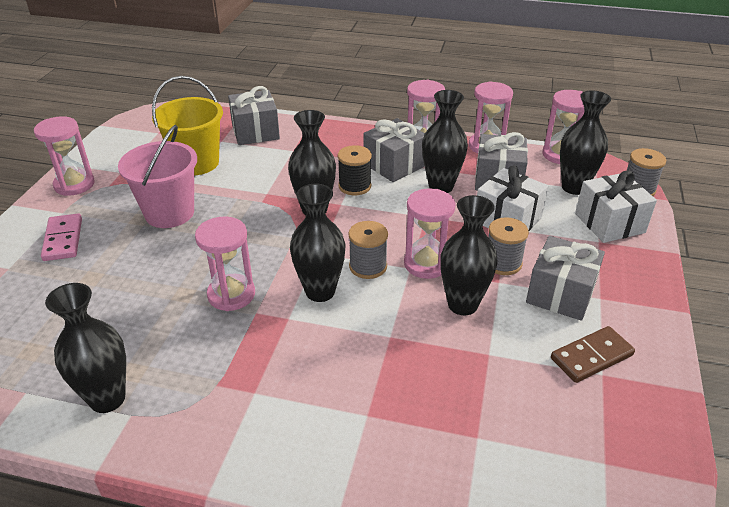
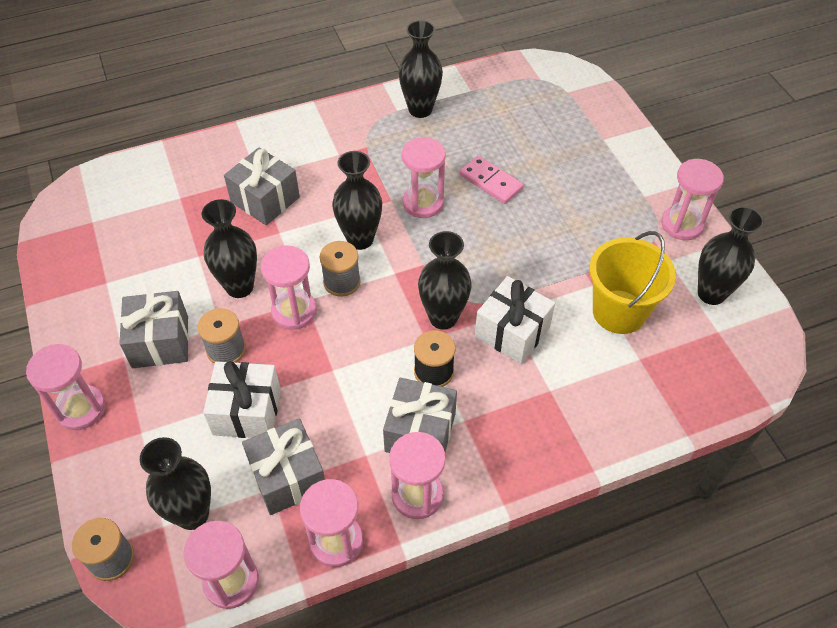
camera: 145 degrees right, 15 degrees up
pink domino [41,214,82,261] -> pink domino moved to [460,156,524,204]
pink bucket [118,125,197,228] -> none
grey gift [228,86,280,145] -> grey gift moved to [224,147,300,225]
black vase [422,90,468,193] -> black vase moved to [698,206,764,305]
brown domino [551,326,635,383] -> none
white gift [575,170,657,243] -> white gift moved to [475,276,555,364]
none -> pink hourglass [26,344,105,430]

